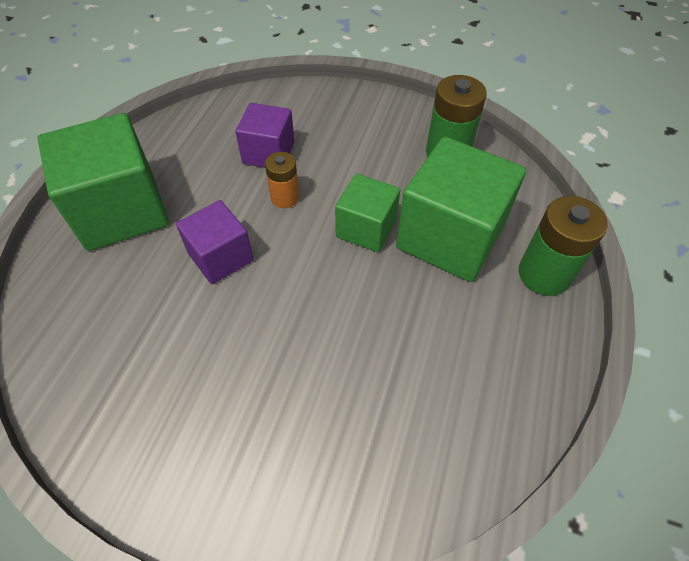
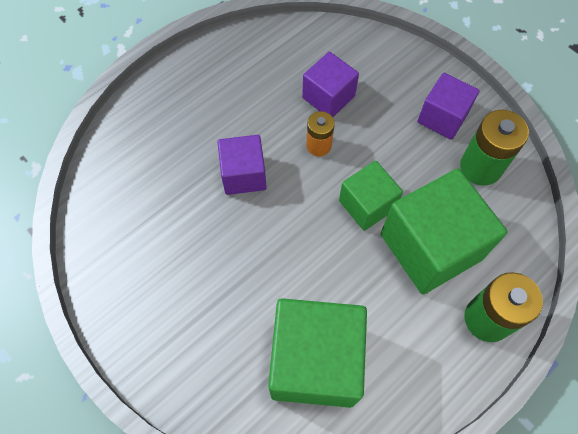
camera: 30 degrees right, 10 degrees up
green cube [37,113,169,251] -> green cube moved to [268,298,367,408]
none -> purple cube [417,73,480,140]

